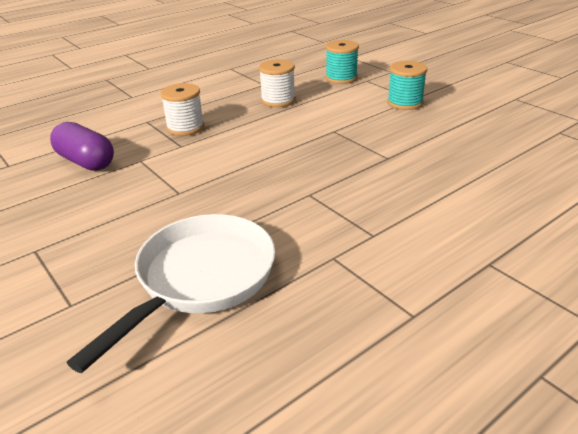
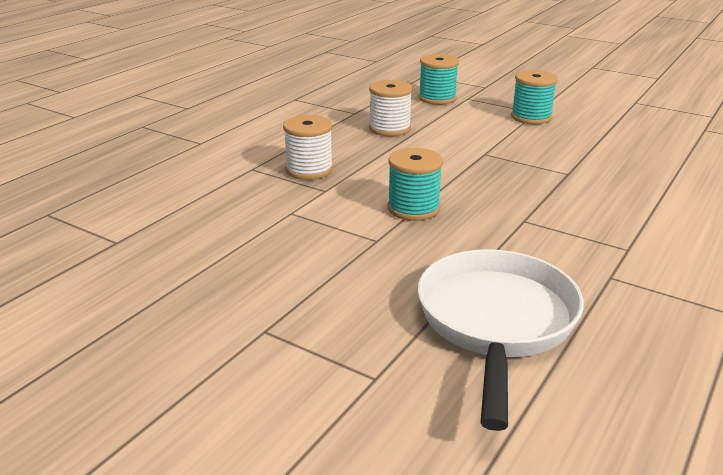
camera: 20 degrees left, 5 degrees down
purple capsule [50,122,114,171] -> none
none -> turquoise spool [388,148,443,221]

